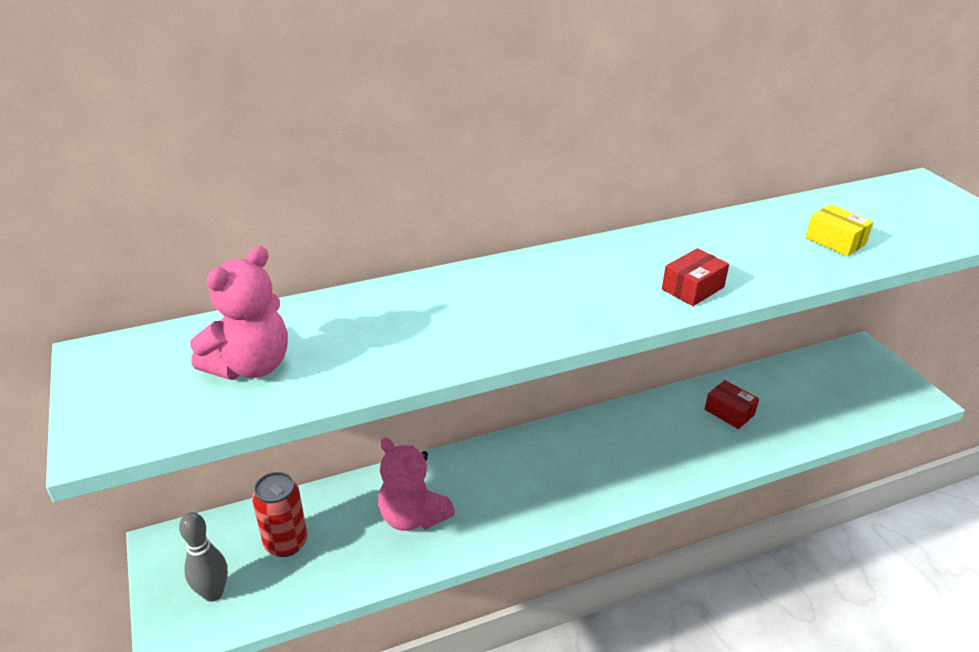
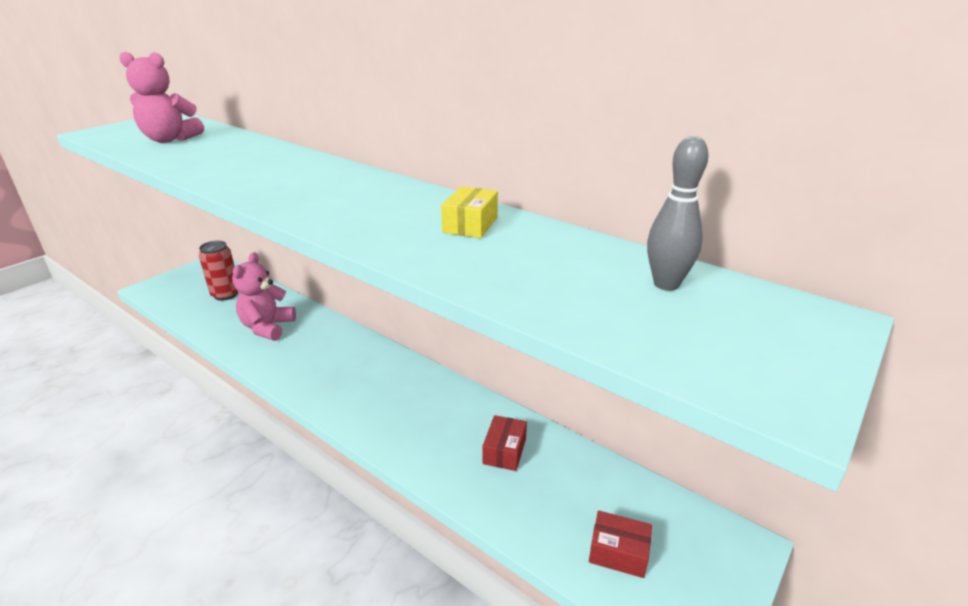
camera: 60 degrees right, 5 degrees down
grey bowling pin [179,512,228,602] -> grey bowling pin moved to [647,136,708,291]
red box [662,248,729,306] -> red box moved to [589,511,652,578]
yellow box [805,204,873,256] -> yellow box moved to [441,186,498,238]

